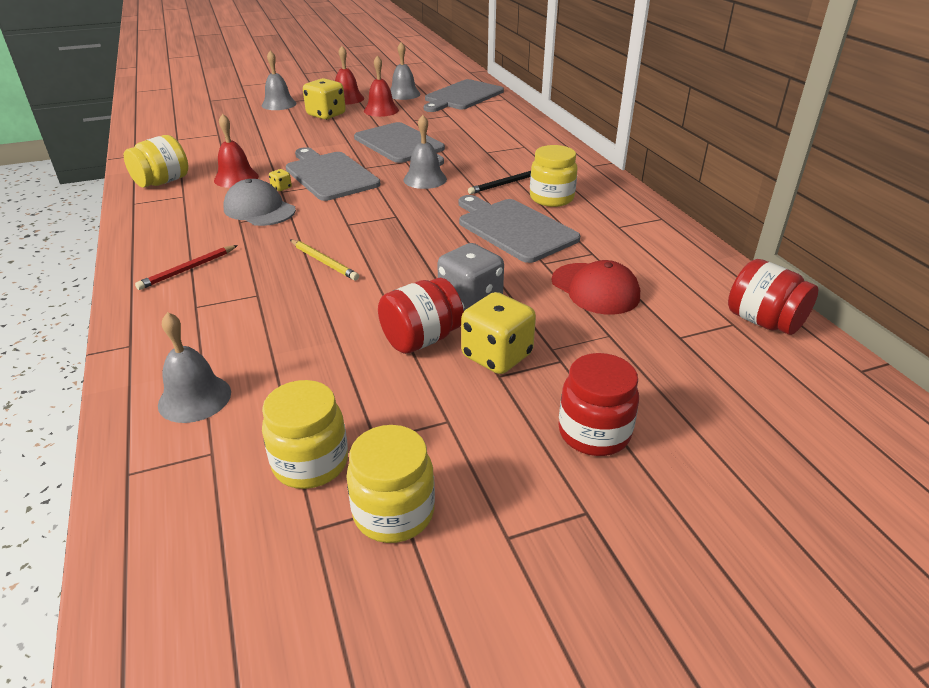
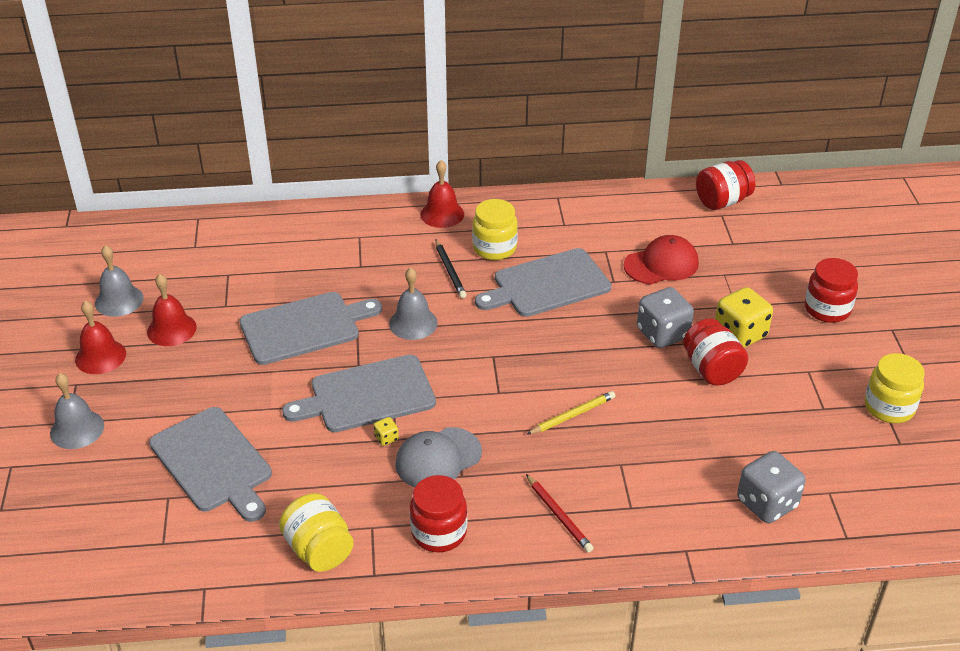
camera: 75 degrees left, 5 degrees up
grey bell [158,312,231,423] -> grey dice [737,451,806,523]
red bell [214,114,259,188] -> red bell moved to [420,160,464,228]
yellow jar [262,380,348,489] -> none
yellow dice [303,78,346,120] -> none
grey cutting board [424,79,504,112] -> grey cutting board moved to [149,407,272,522]
none -> red jar [410,475,467,552]

